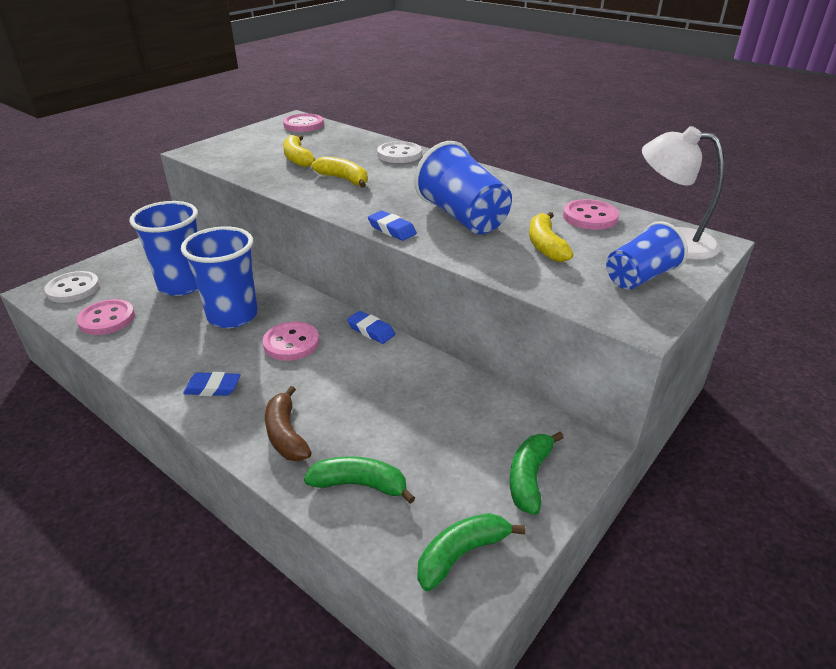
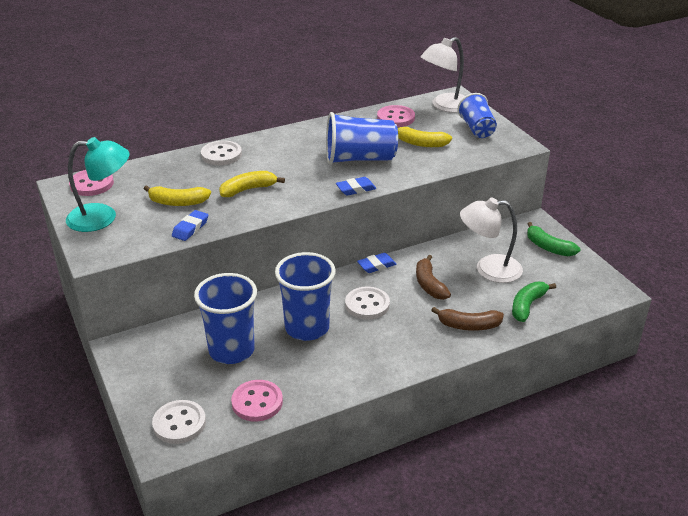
camera: 65 degrees left, 0 degrees up
blue eraser [183,372,240,396] -> blue eraser moved to [172,210,208,241]
pink button [263,322,319,361] -> white button [345,287,390,320]
green banana [418,513,525,591] -> none
none -> turquoise lamp [66,137,130,232]
none -> brown banana [416,255,451,300]
none -> white lamp [460,197,523,283]

